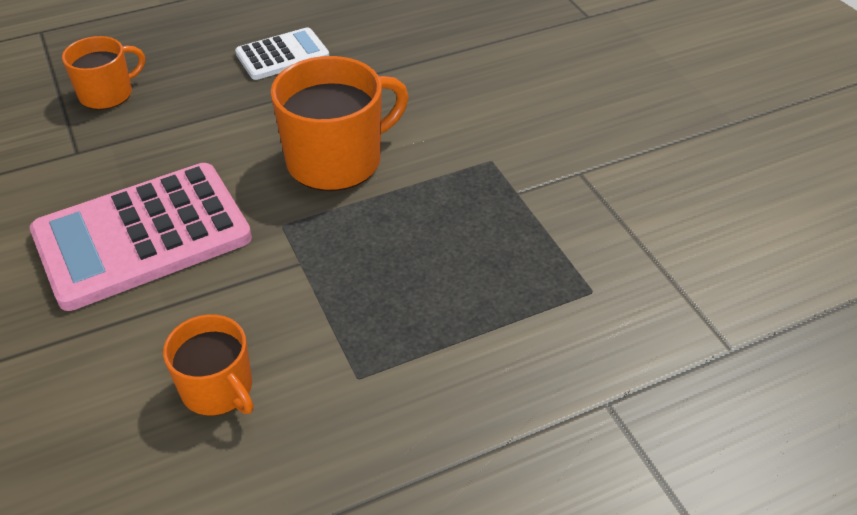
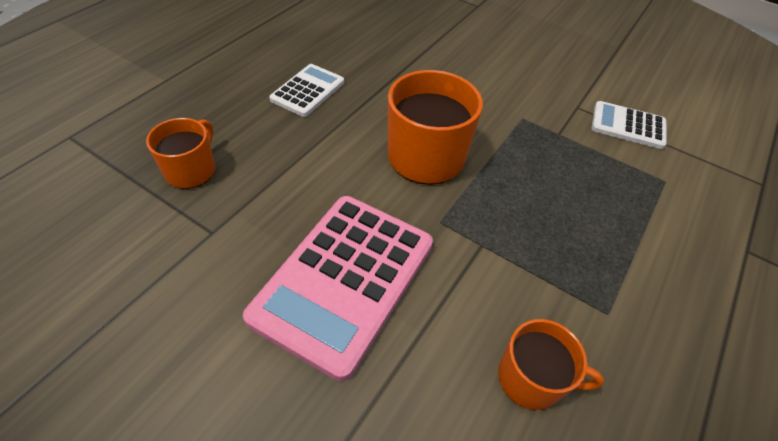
camera: 35 degrees left, 5 degrees up
none -> white calculator [592,101,667,149]

